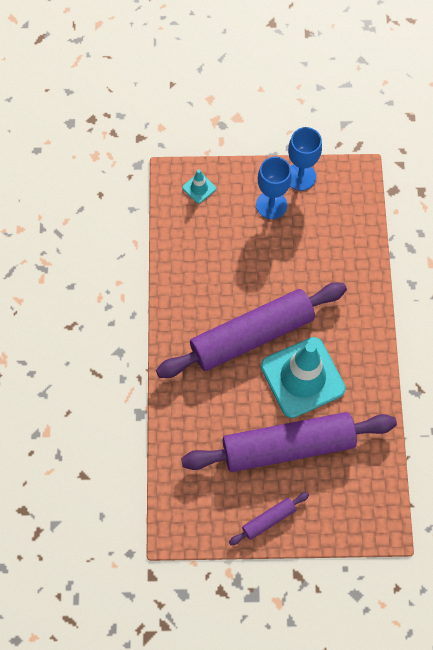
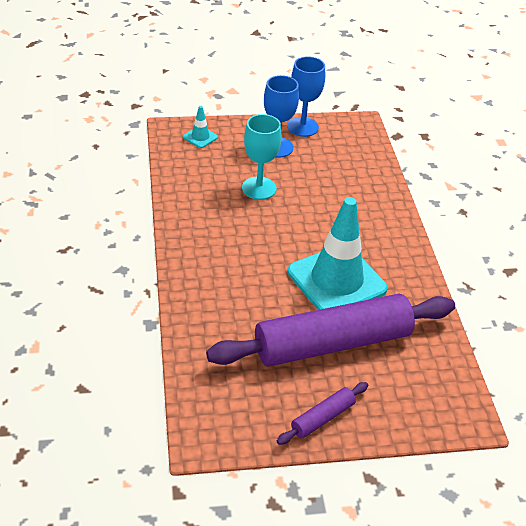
camera: 10 degrees left, 25 degrees down
purple rolling pin [156,283,347,378] -> none
none -> turquoise goblet [242,114,281,200]

